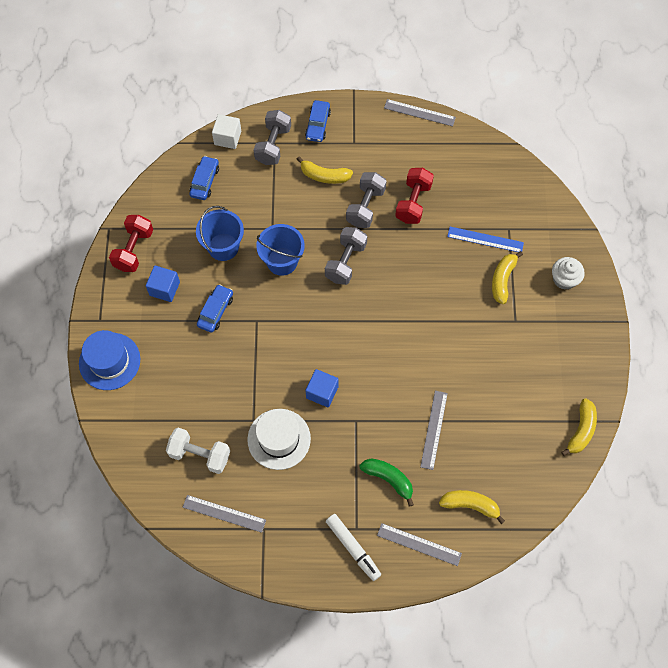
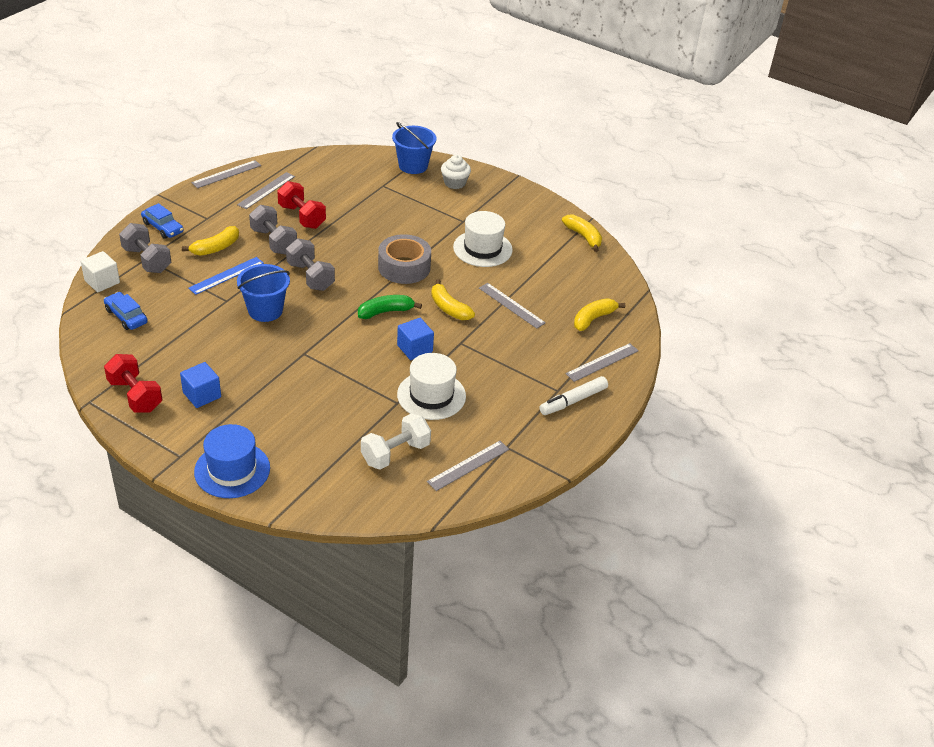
camera: 60 degrees left, 25 degrees down
blue bucket [196,206,244,261] -> blue bucket moved to [392,122,436,174]
blue car [197,284,233,333] -> none
white marker [326,514,381,581] -> white marker turned 150 degrees clockwise [540,376,608,415]
green banana [360,458,414,507] -> green banana moved to [358,295,422,319]
blue ruler [447,227,524,252] -> blue ruler moved to [188,257,264,295]
yellow banana [492,251,523,304] -> yellow banana moved to [431,279,475,320]
none -> grey ruler [237,172,295,209]
none -> grey tape [378,234,431,284]
none -> white hat [453,211,513,267]

